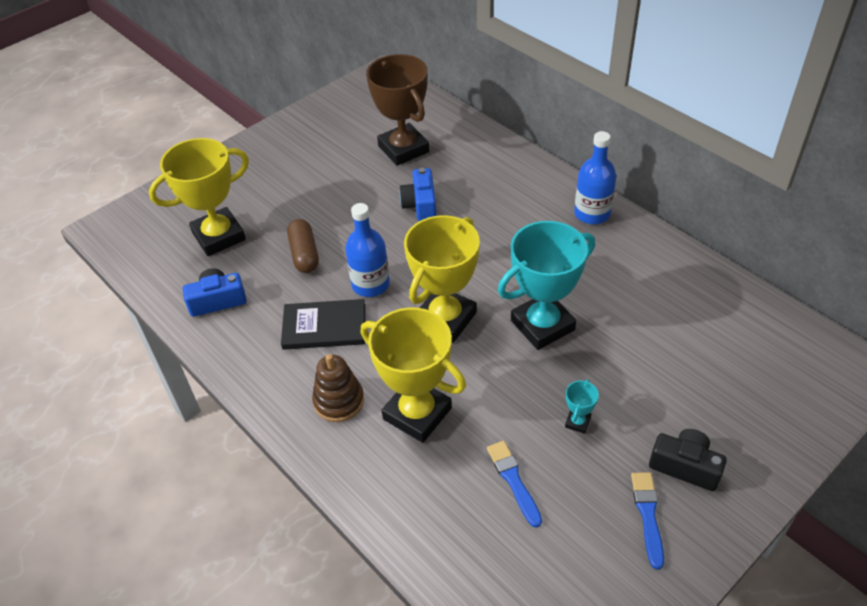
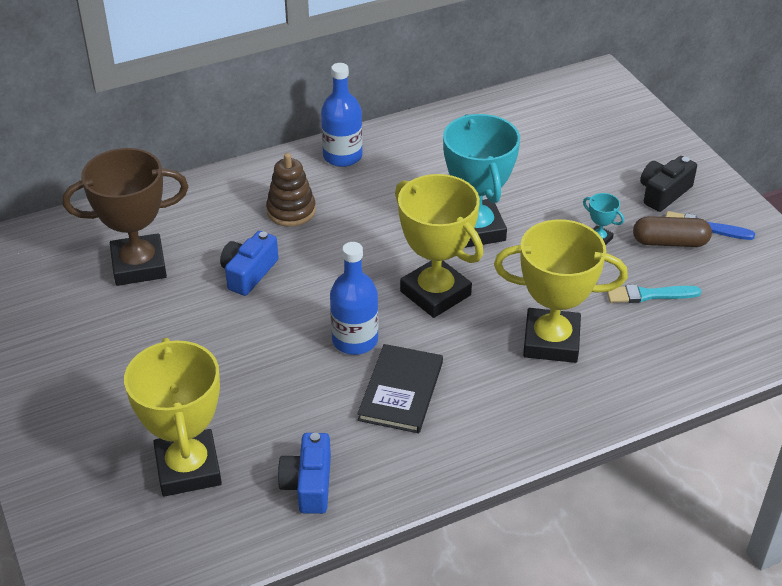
camera: 75 degrees left, 5 degrees down
brown capsule [287,219,319,273] -> brown capsule moved to [633,216,712,247]
brown stacking toy [312,354,364,422] -> brown stacking toy moved to [266,153,316,227]
yellow trophy [360,307,466,443] -> yellow trophy turned 45 degrees clockwise [494,219,628,363]
blue camera [399,168,436,221] -> blue camera turned 105 degrees clockwise [220,231,279,296]
blue brush [487,441,542,528] -> turquoise brush [607,285,701,303]

